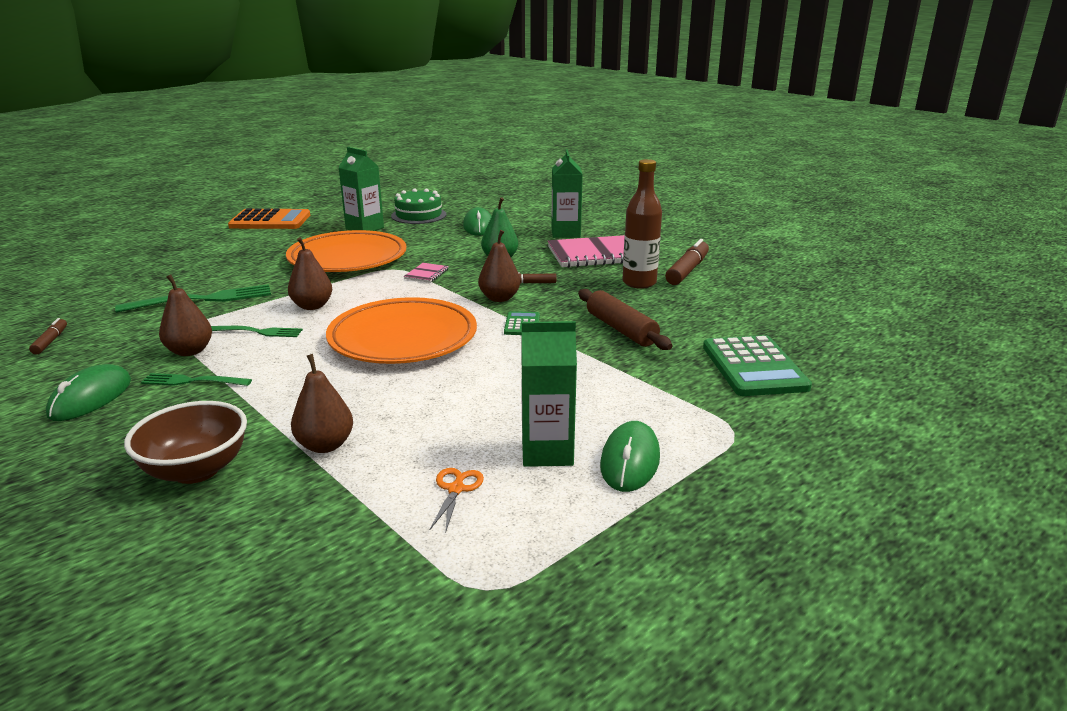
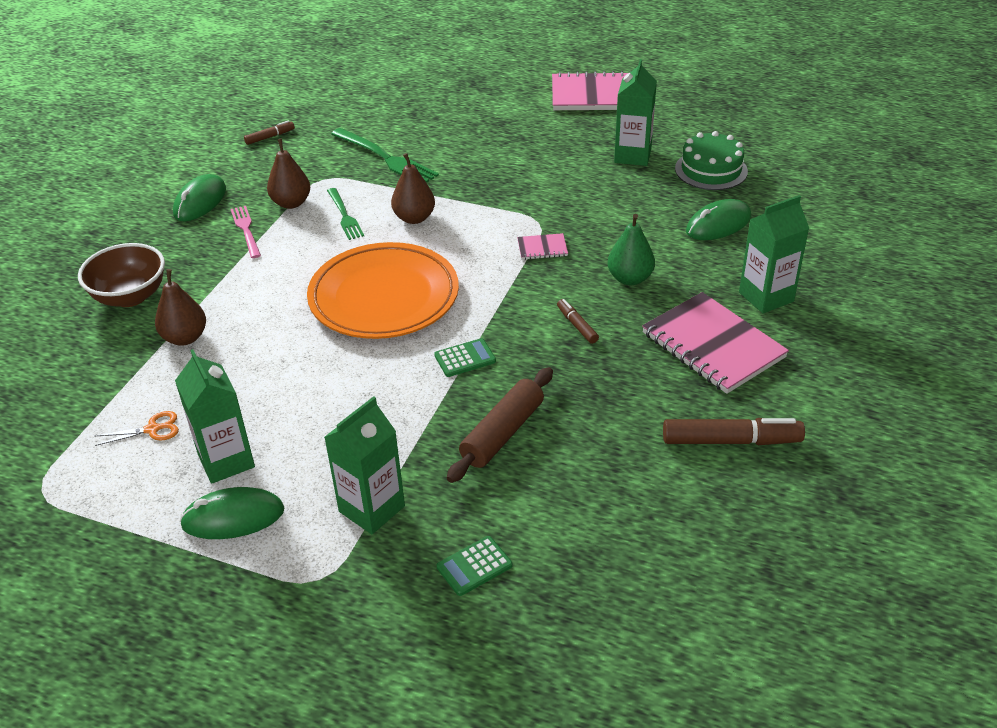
camera: 65 degrees right, 15 degrees up
green mouse [46,364,131,421] -> green mouse turned 60 degrees counterclockwise [173,174,226,221]
green fork [141,373,252,386] -> pink fork [231,206,261,258]
orange calculator [228,208,310,229] -> pink notebook [552,71,631,110]
orange plate [286,230,406,272] -> none
brown pear [478,230,520,302] -> none
brown bottle [622,159,662,289] -> none
green calculator [703,335,812,396] -> green calculator [437,536,512,596], size x0.50
none -> green carton [324,396,405,534]

